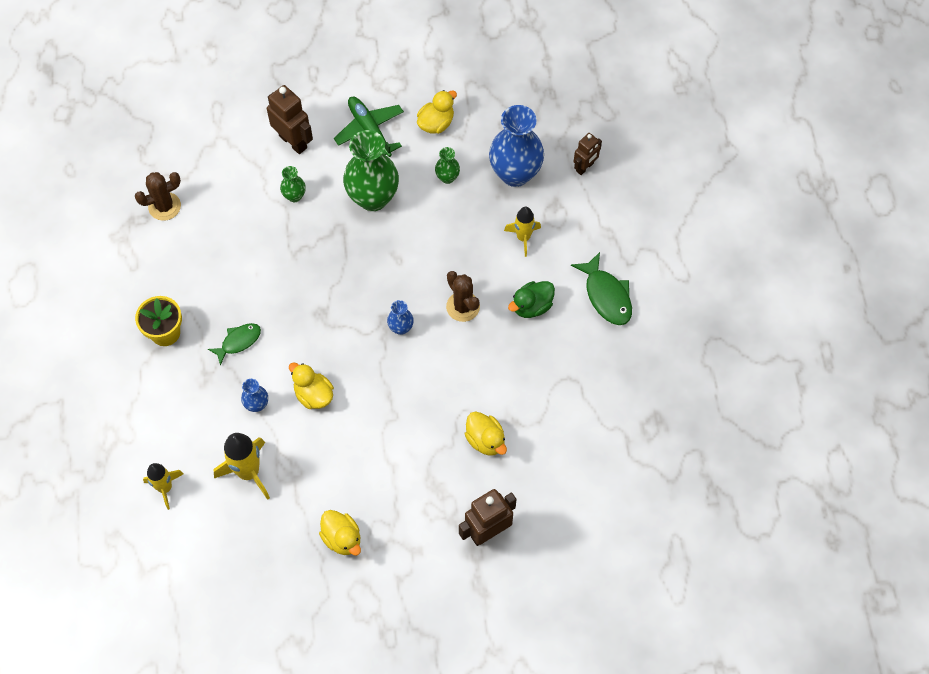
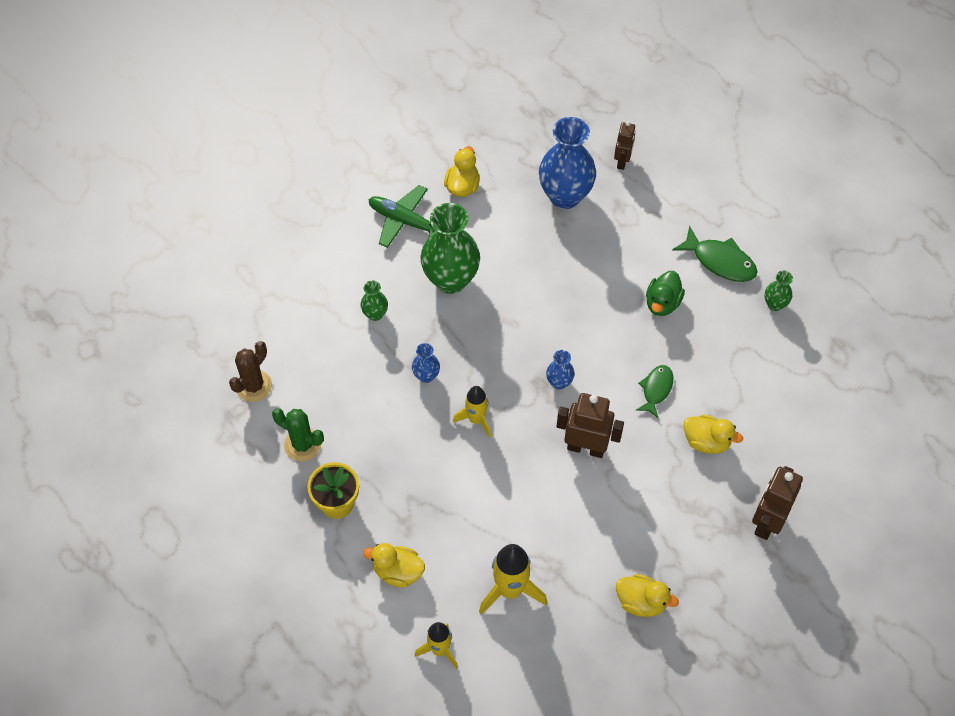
camera: 30 degrees left, 5 degrees down
green fish [208,323,261,366] -> green fish moved to [636,365,673,418]
blue vase [241,379,268,412] -> blue vase moved to [412,343,440,383]
brown robot [267,85,313,154] -> brown robot moved to [557,393,624,458]
yellow duck [289,363,334,409] -> yellow duck moved to [363,543,425,588]
green vase [435,147,460,184] -> green vase moved to [764,271,793,311]
brown cactus [446,271,480,322] -> none
yellow rocket [504,207,541,257] -> yellow rocket moved to [453,386,491,438]
none -> green cactus [272,408,324,461]

